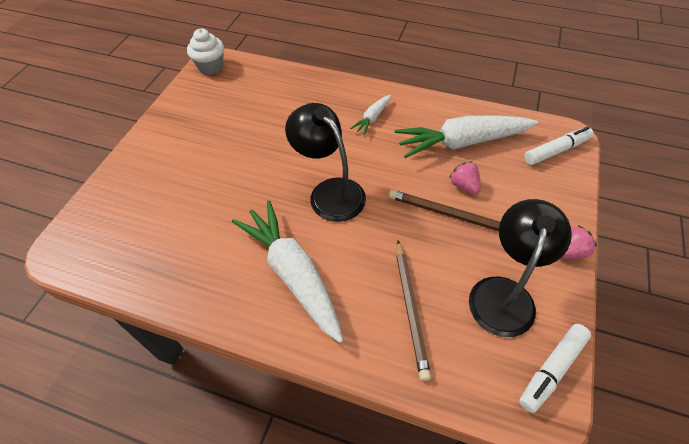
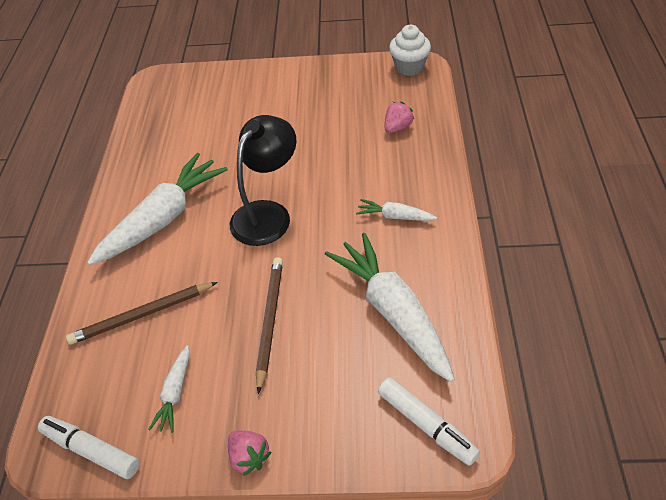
camera: 75 degrees right, 5 degrees down
pink strawberry [449,161,481,194] -> pink strawberry moved to [385,102,414,133]
black lamp [469,199,572,337] -> white carrot [148,345,190,433]

